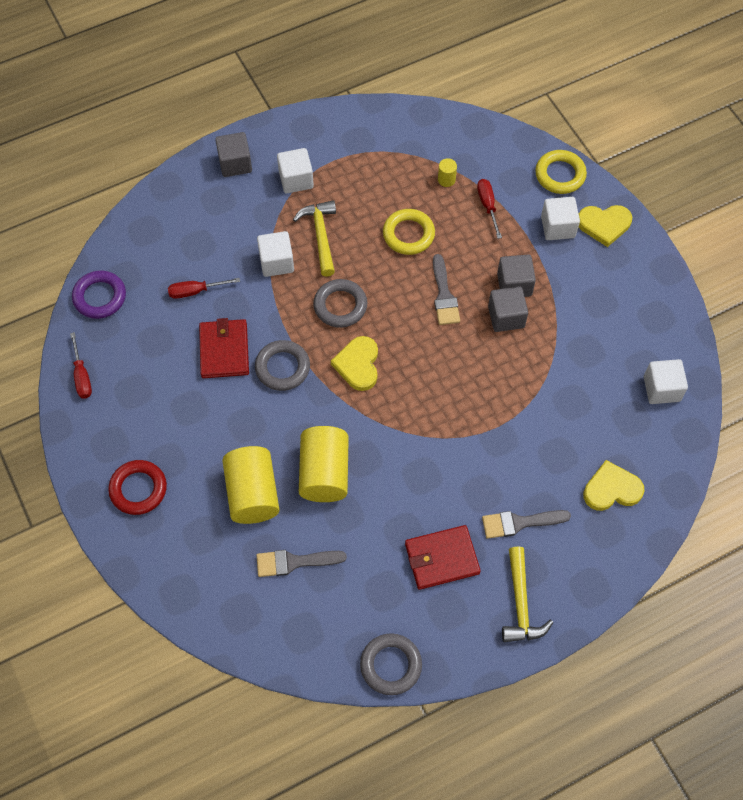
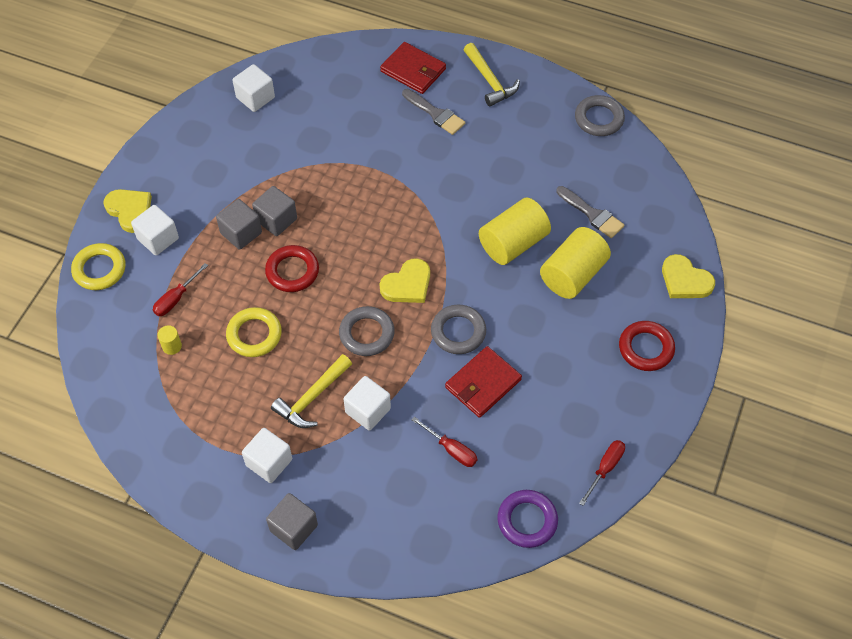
camera: 130 degrees left, 5 degrees down
red wallet [405,525,481,590] -> red wallet moved to [380,42,446,94]
grey brush [433,254,460,325] -> red ring [265,245,319,292]
yellow hammer [502,547,553,642] -> yellow hammer turned 105 degrees clockwise [464,43,520,107]
yellow heart [583,460,644,511] -> yellow heart moved to [662,254,715,298]

